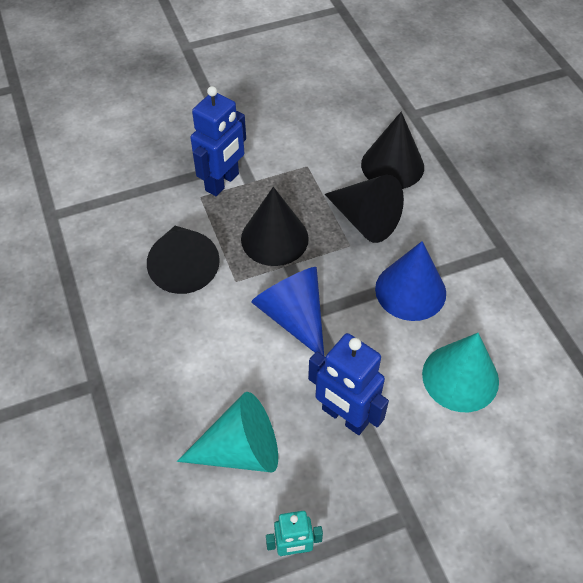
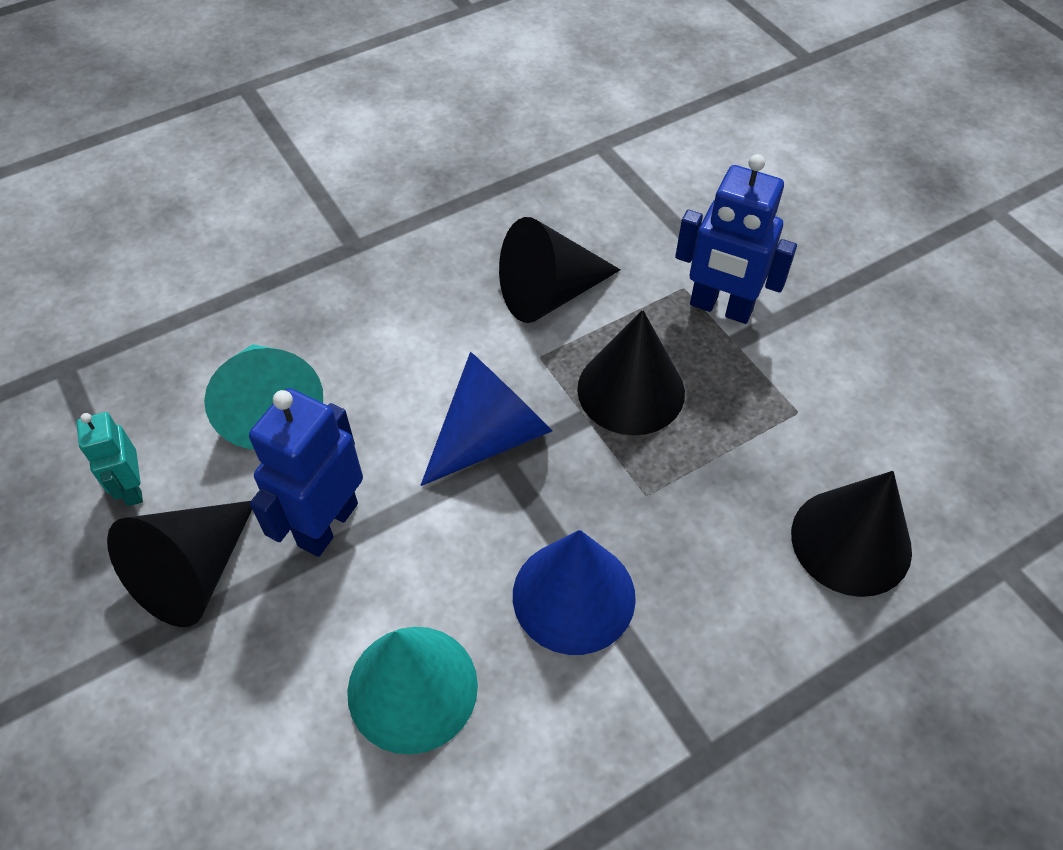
camera: 80 degrees right, 0 degrees up
black cone [325,175,404,243] -> black cone moved to [107,501,252,627]

